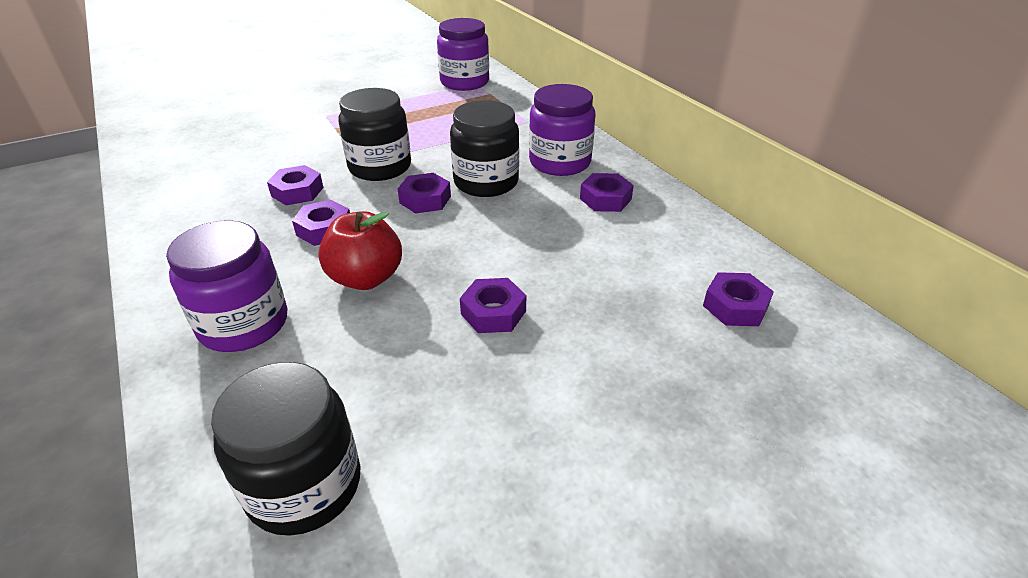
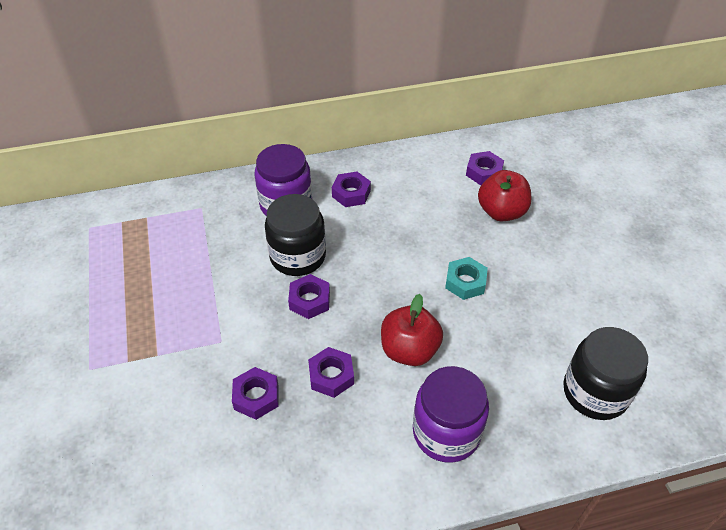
camera: 75 degrees left, 10 degrees up
black jar [338,88,411,181] -> none
purple jar [437,18,489,91] -> none
purple nut [460,278,526,333] -> turquoise nut [445,257,488,300]
none -> red apple [478,170,531,221]

